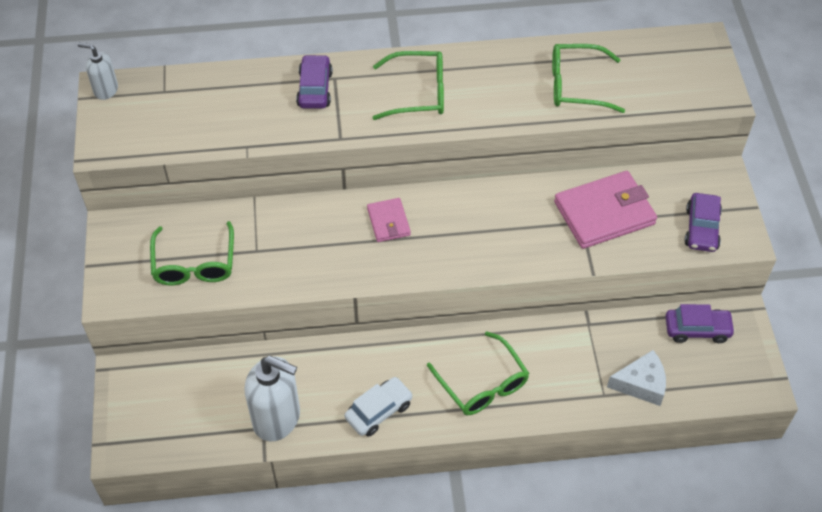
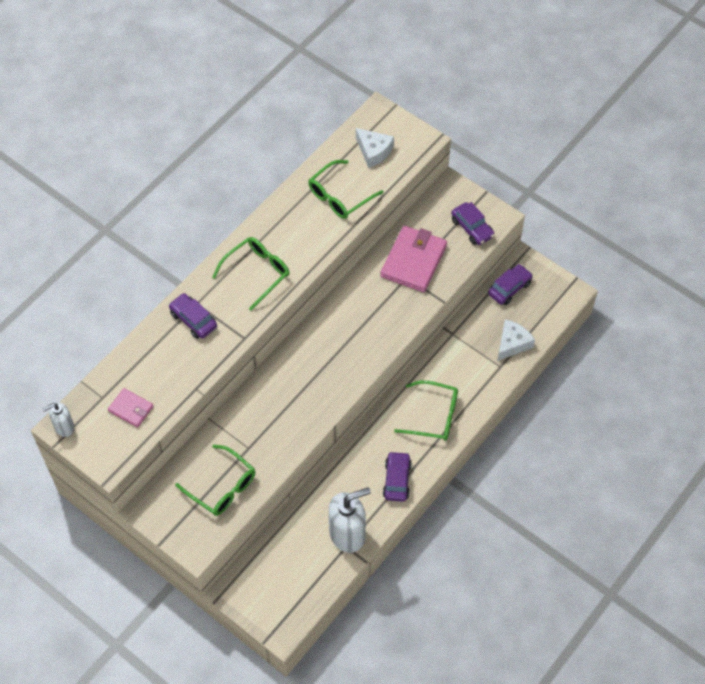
camera: 45 degrees left, 5 degrees up
white car [344,377,413,437] -> purple car [383,451,412,502]
pink wallet [367,198,411,242] -> pink wallet moved to [108,388,153,428]
none -> white cheese [356,128,394,168]

